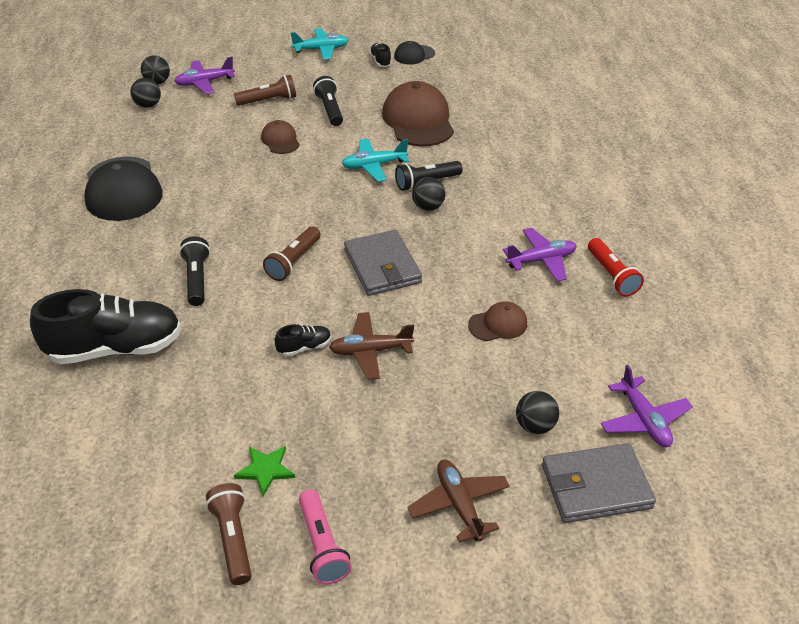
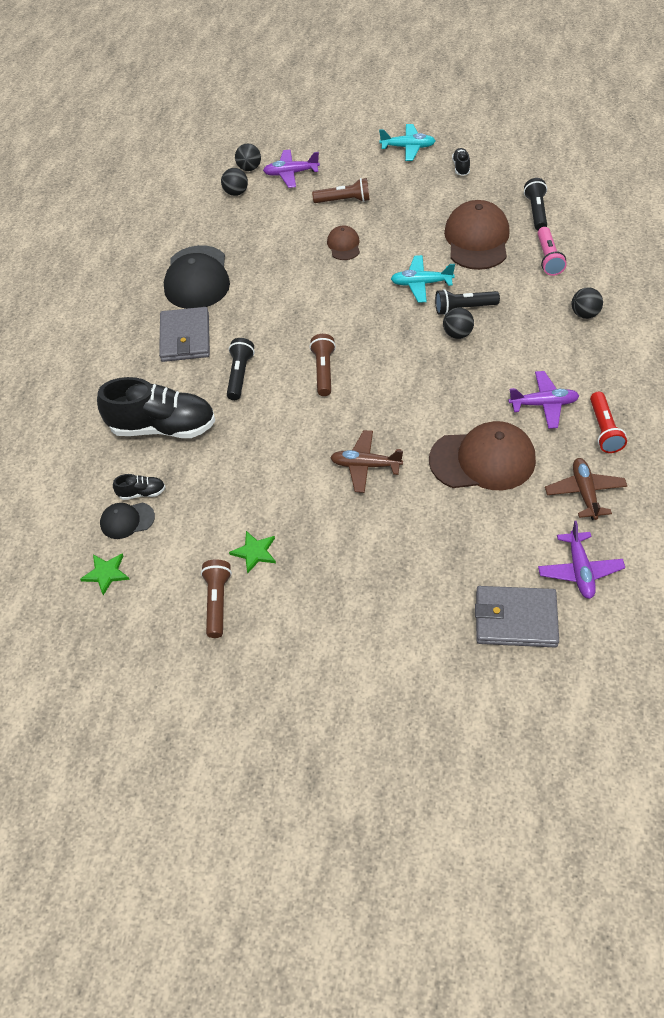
camera: 20 degrees right, 10 degrees up
brown flashlight [263,226,320,281] -> brown flashlight turned 135 degrees clockwise [309,334,336,396]
black shoe [275,324,331,356] -> black shoe moved to [113,474,165,500]
pink flashlight [299,490,351,584] -> pink flashlight moved to [537,227,567,276]
black flashlight [313,76,343,126] -> black flashlight moved to [524,178,547,231]
grey wallet [344,230,422,296] -> grey wallet moved to [159,307,210,362]
black cap [394,41,435,65] -> black cap moved to [100,503,155,539]
brown plane [407,460,510,542] -> brown plane moved to [545,458,627,520]
brown cap [468,301,527,341] -> brown cap [429,421,536,490], size x1.98
black ball [516,391,559,434] -> black ball moved to [572,287,603,319]
none -> green star [80,553,130,596]

